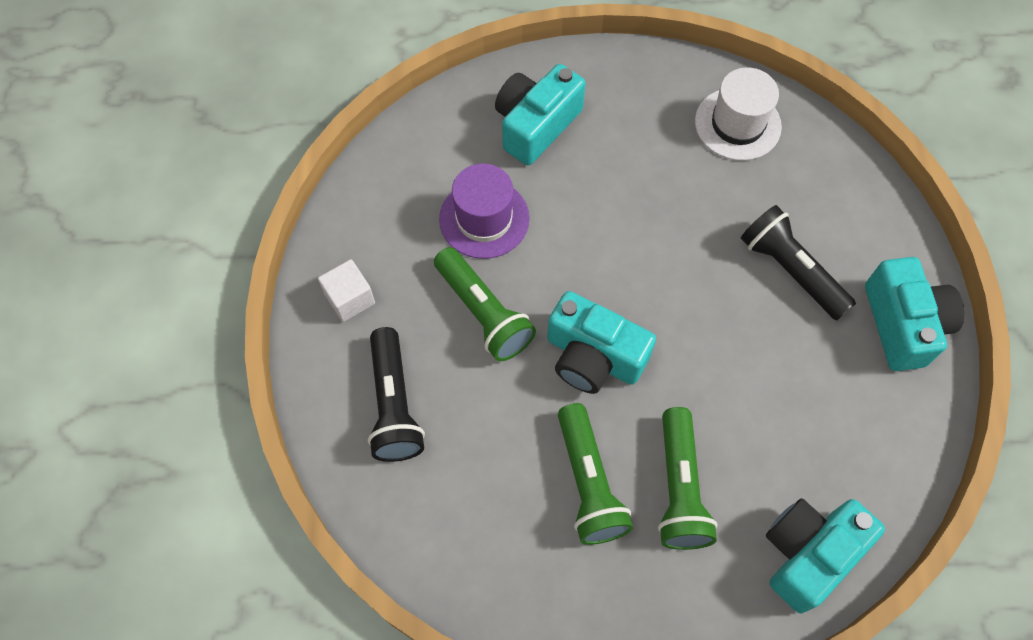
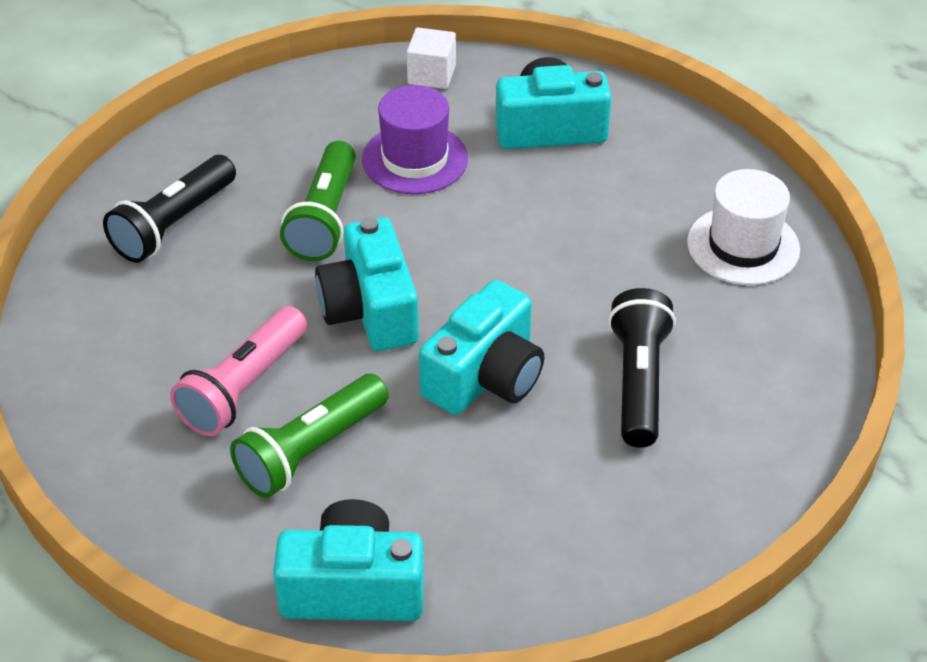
camera: 45 degrees right, 20 degrees down
white cube [318,259,375,322] -> white cube moved to [407,27,456,89]
green flashlight [558,403,633,545] -> pink flashlight [170,306,307,436]
turquoise camera [865,257,964,371] -> turquoise camera moved to [419,280,544,415]

